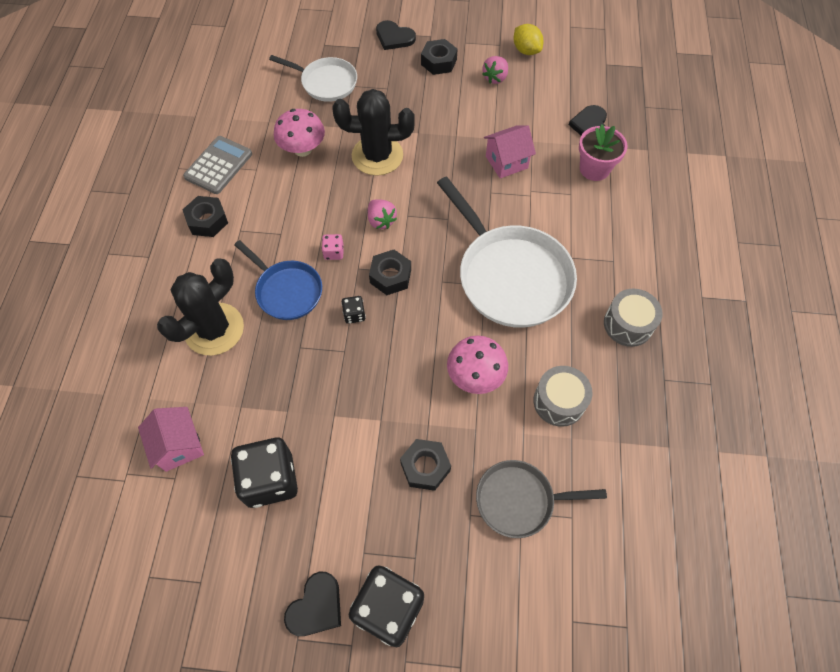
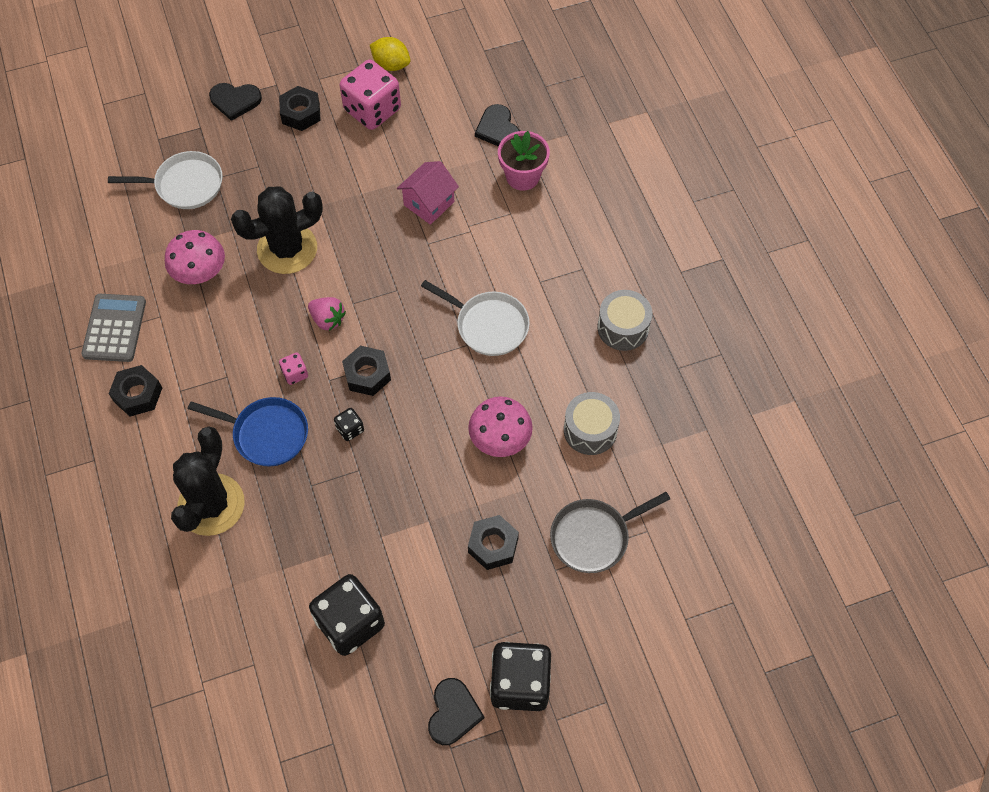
camera: 25 degrees left, 0 degrees up
pink house [138,407,204,472] -> none
white pan [437,177,577,328] -> white pan [421,280,530,356], size x0.58
pink strawberry [482,56,508,84] -> pink dice [340,60,401,130]

